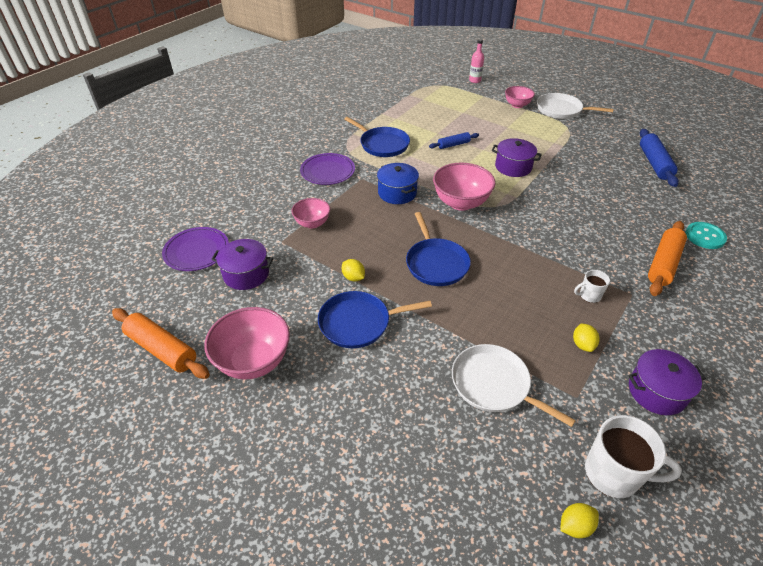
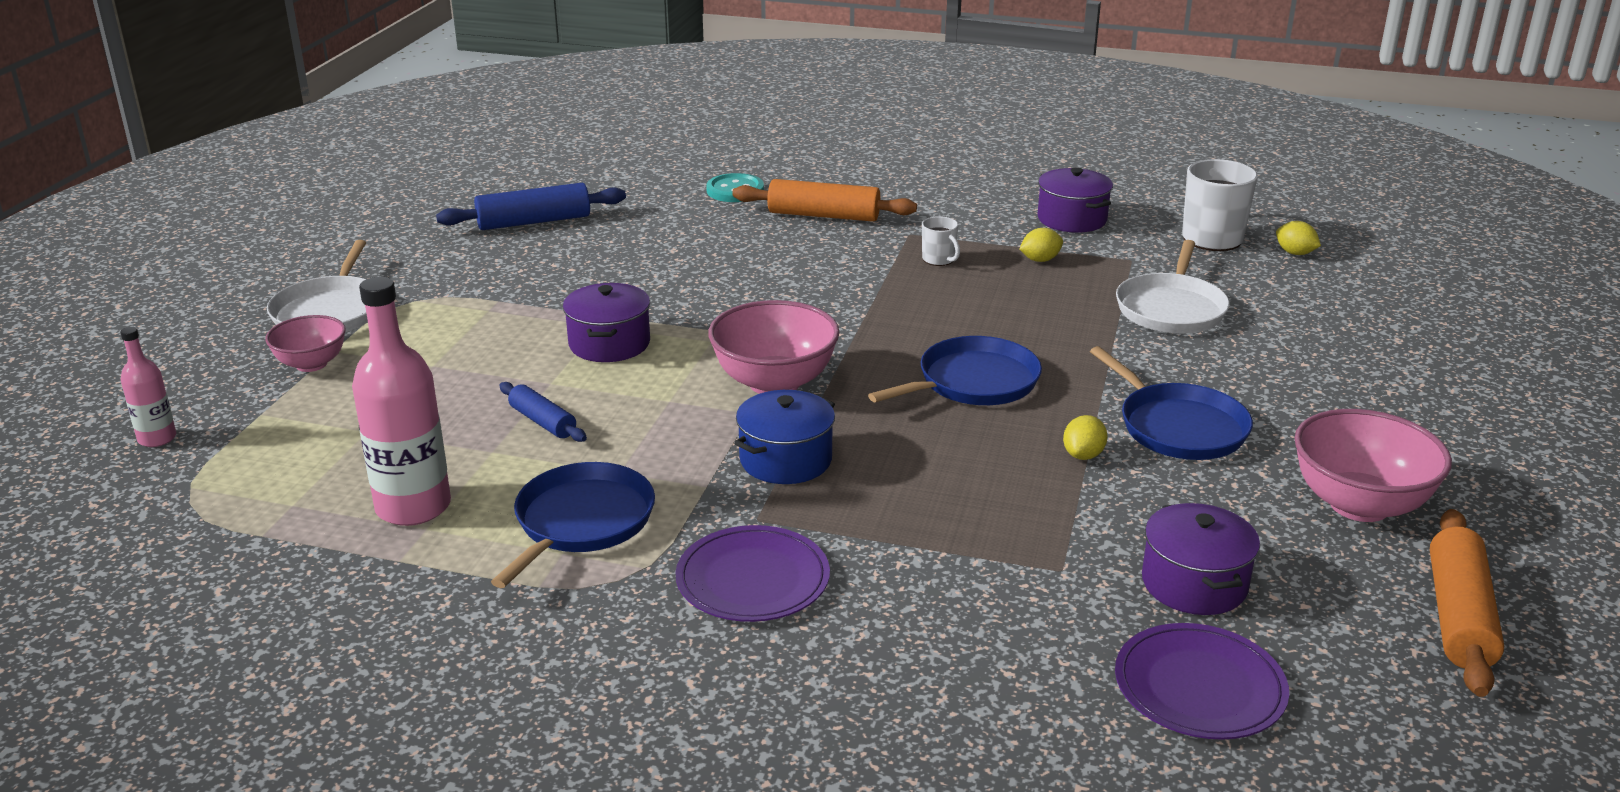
camera: 110 degrees left, 15 degrees down
pink bowl [292,198,330,228] -> none
none -> pink bottle [352,277,451,526]

